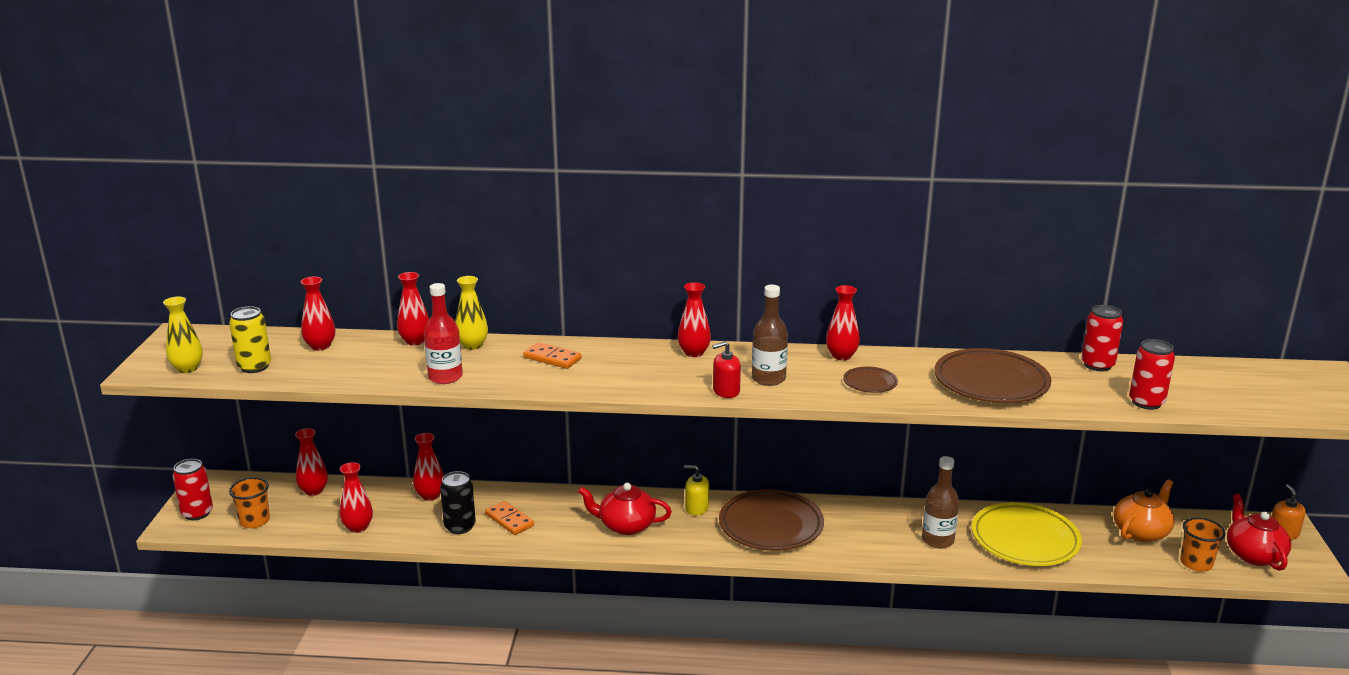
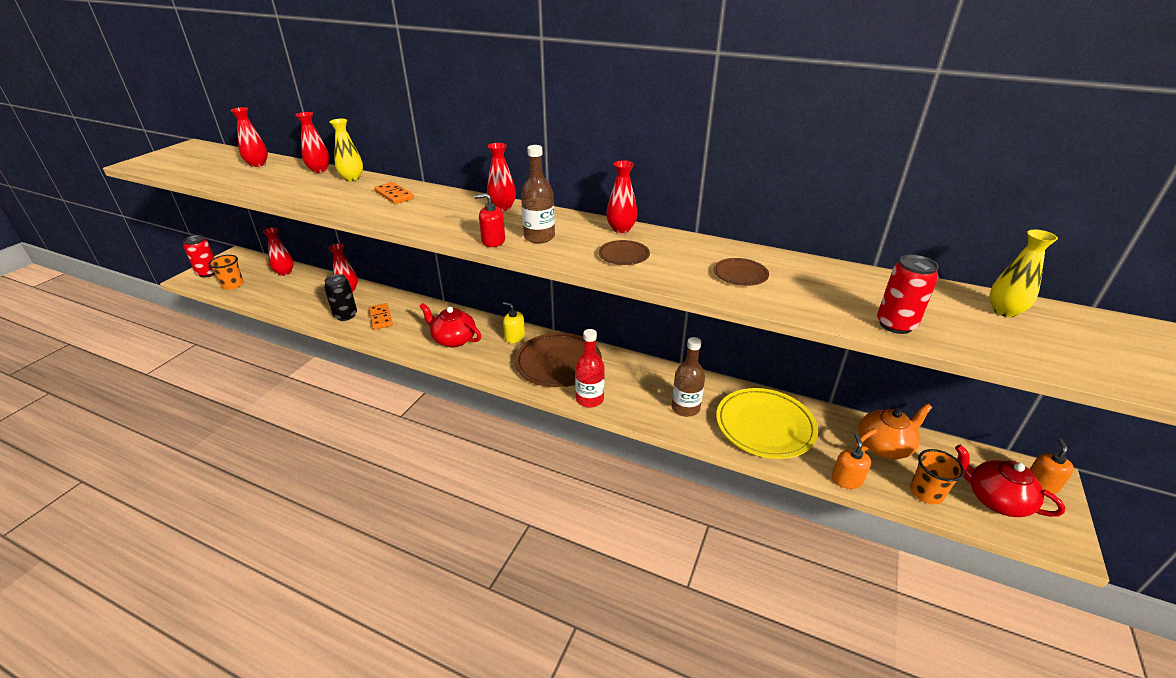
camera: 20 degrees right, 10 degrees up
yellow vase [163,297,203,373] -> yellow vase moved to [990,229,1058,317]
yellow can [229,306,271,373] -> none
red vase [340,462,373,533] -> none
red bottle [424,283,463,384] -> red bottle moved to [575,329,605,408]
brown plate [934,348,1052,403] -> brown plate [714,258,769,286], size x0.48
red can [1081,305,1123,371] -> none
red teapot [1227,494,1291,571] -> red teapot turned 60 degrees counterclockwise [955,444,1065,517]
none -> orange soap dispenser [832,434,871,489]

